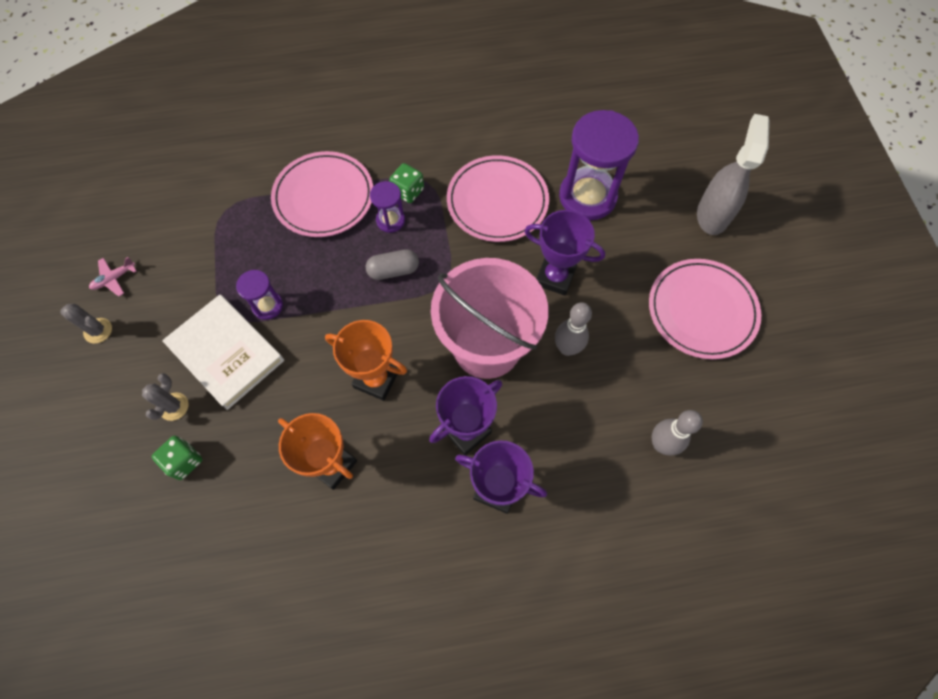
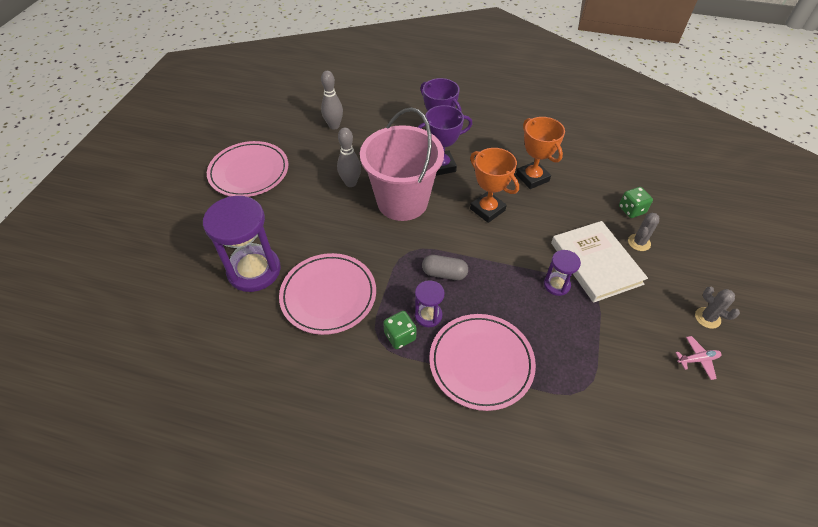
camera: 155 degrees left, 15 degrees down
purple trophy [525,210,605,296] -> none
grey spray bottle [697,114,770,235] -> none

